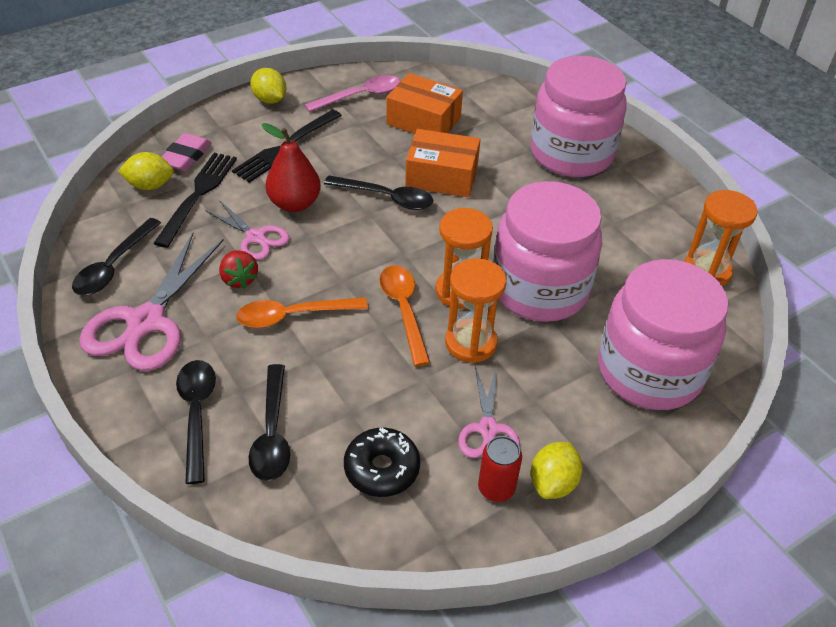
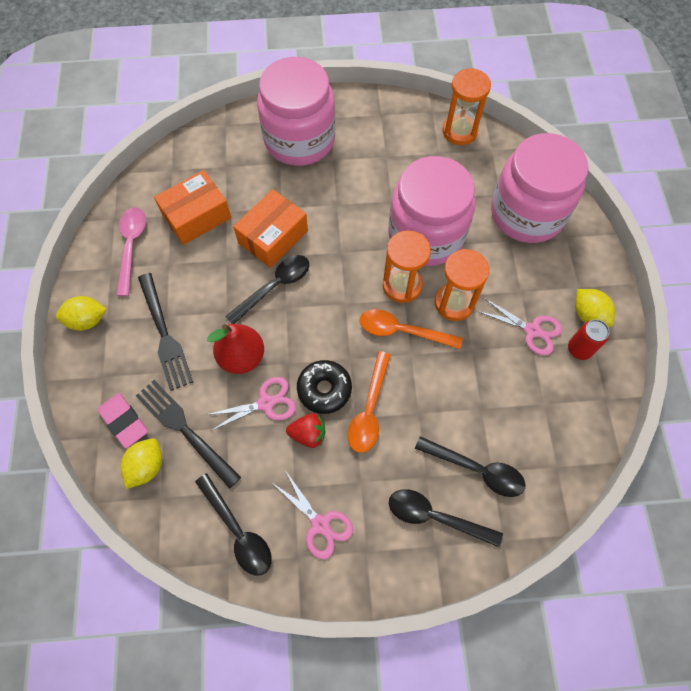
camera: 60 degrees left, 20 degrees up
pink scissors [79,233,224,371] -> pink scissors [271,470,353,559], size x0.56
black donut [344,428,420,497] -> black donut moved to [297,360,352,414]

